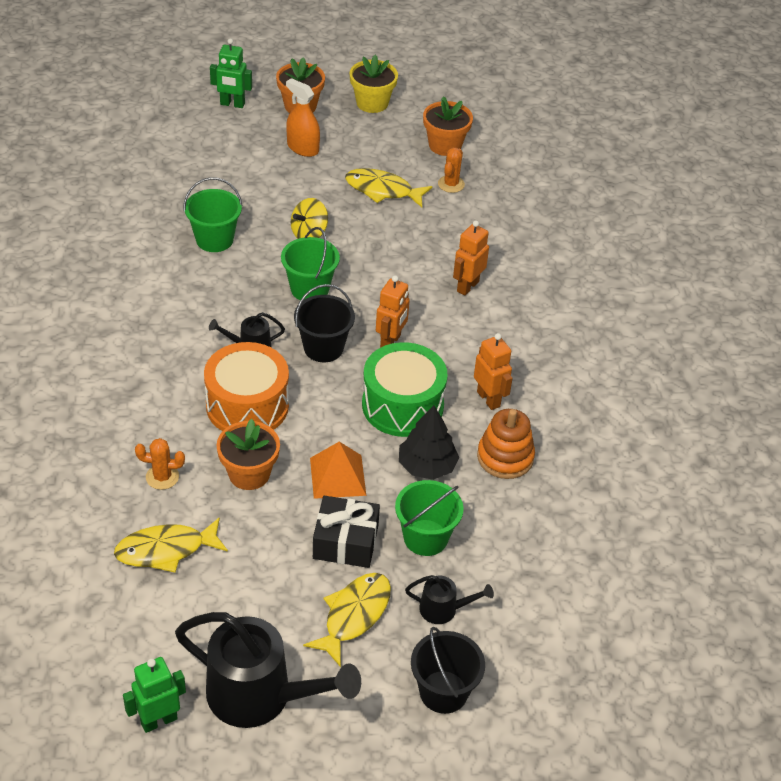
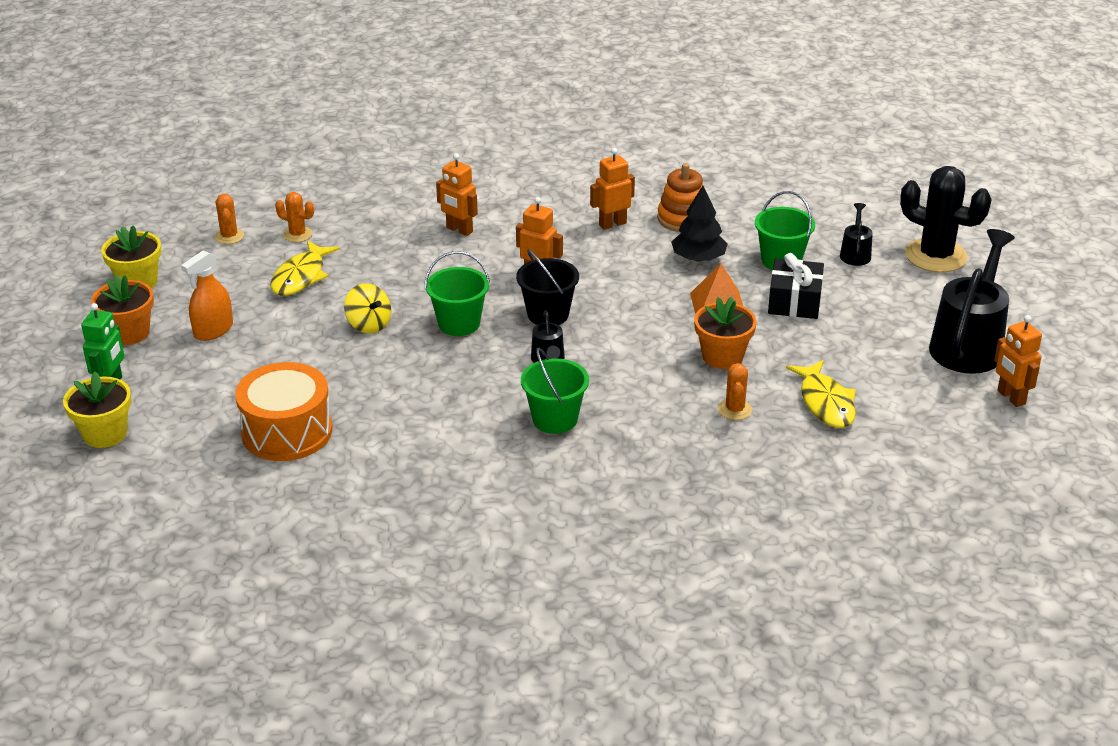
camera: 85 degrees left, 10 degrees down
green robot [123,657,186,733] -> orange robot [994,315,1042,407]
green bucket [183,177,243,252] -> green bucket moved to [521,348,589,434]
orange drum [204,342,289,431] -> orange drum moved to [235,362,332,461]
yellow fish [303,573,391,667] -> none
green drum [362,342,448,437] -> none
black bucket [411,627,485,714] -> black cactus [900,166,992,272]
orange flower pot [423,96,473,156] -> orange cactus [215,194,244,244]
none -> yellow flower pot [63,372,131,448]

